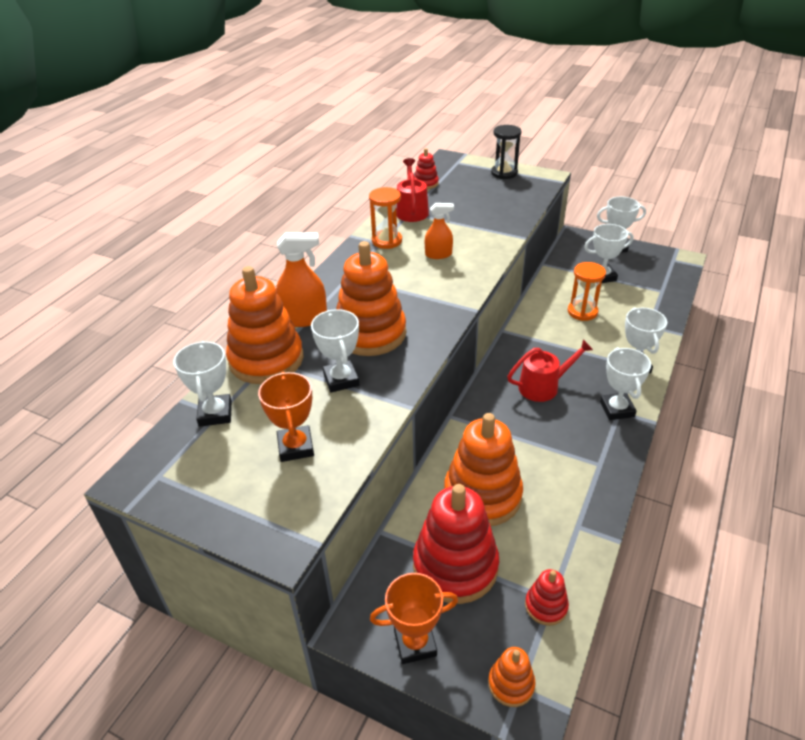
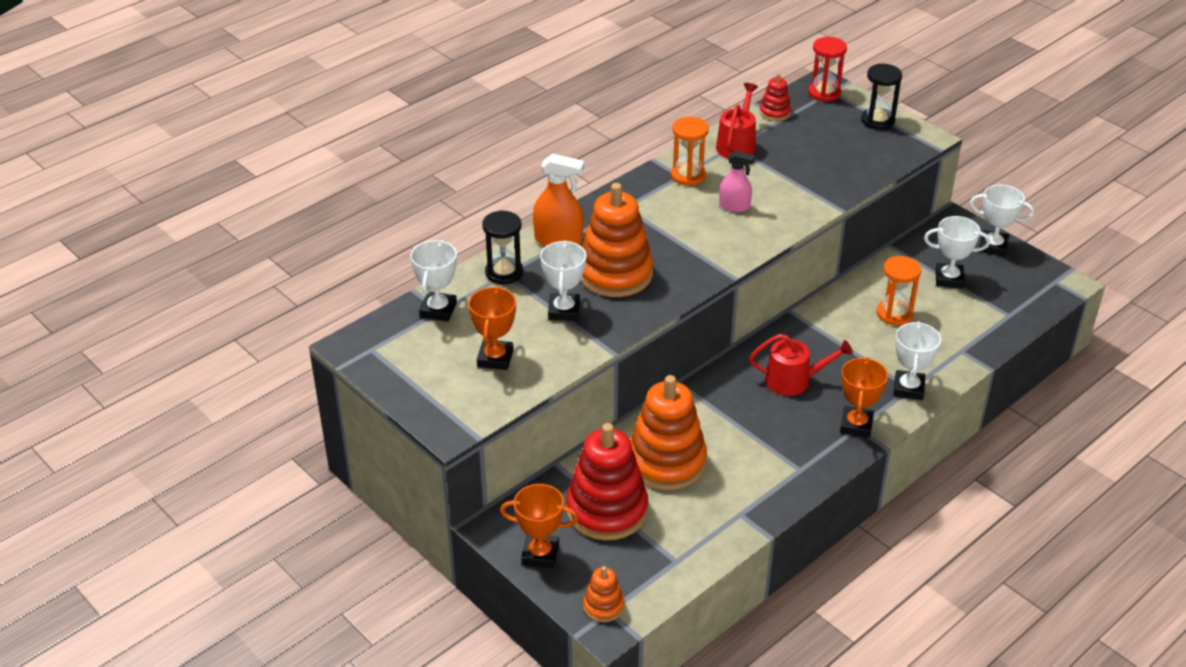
camera: 20 degrees right, 0 degrees up
orange stacking toy [226,266,303,384] -> black hourglass [482,210,523,284]
orange spray bottle [425,203,454,259] -> pink spray bottle [719,151,755,212]
red stacking toy [525,569,569,626] -> none
white trophy [600,347,651,420] -> orange trophy [840,357,888,438]
none -> red hourglass [808,37,847,102]

